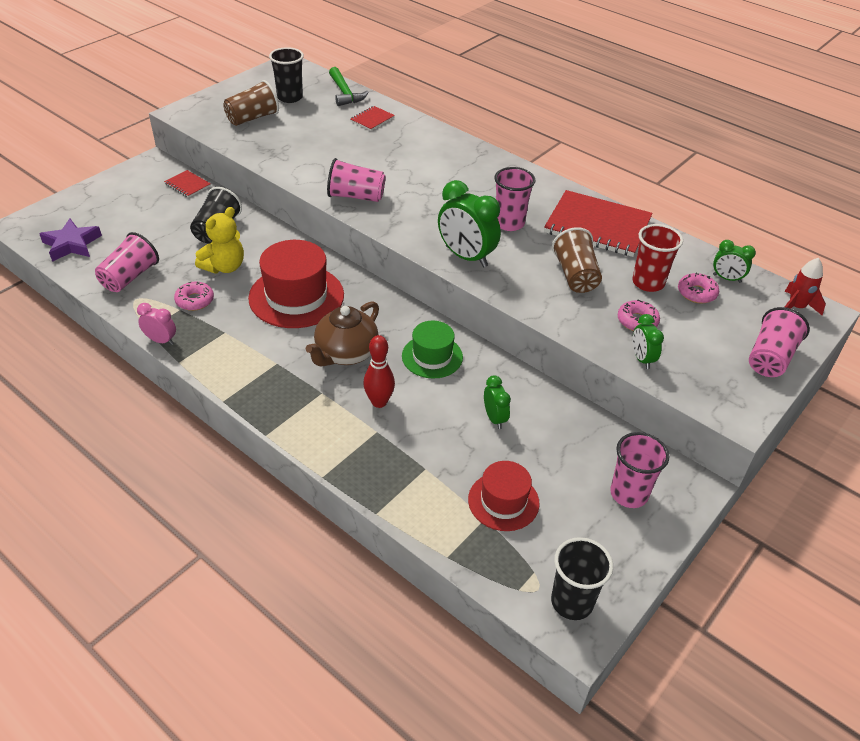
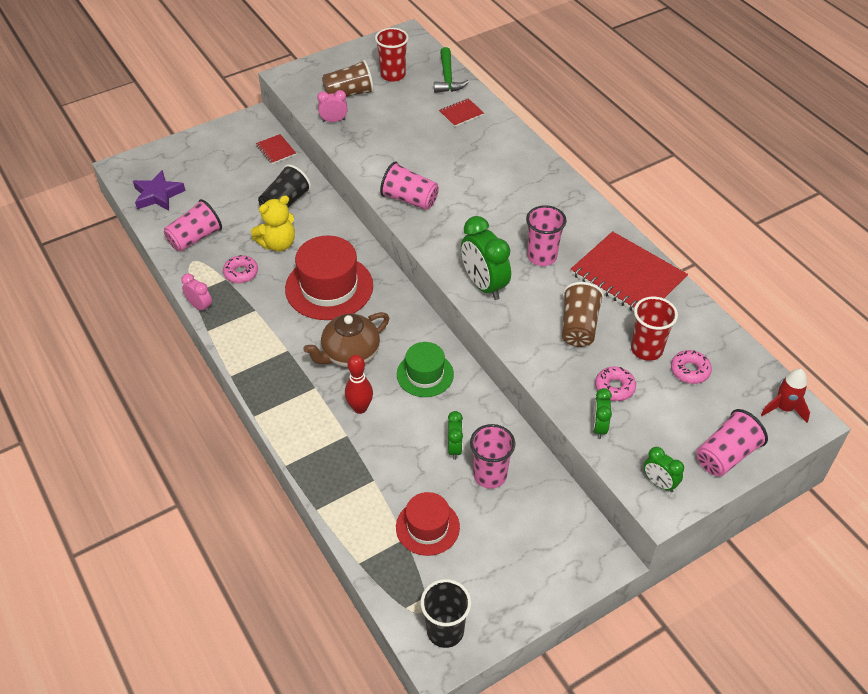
camera: 20 degrees right, 5 degrees up
black cup [269,47,304,103] -> red cup [375,28,409,82]
pink cup [610,432,669,508] -> pink cup moved to [470,424,515,489]
green clock [713,240,756,283] -> green clock moved to [644,447,684,492]
none -> pink clock [317,90,348,122]

